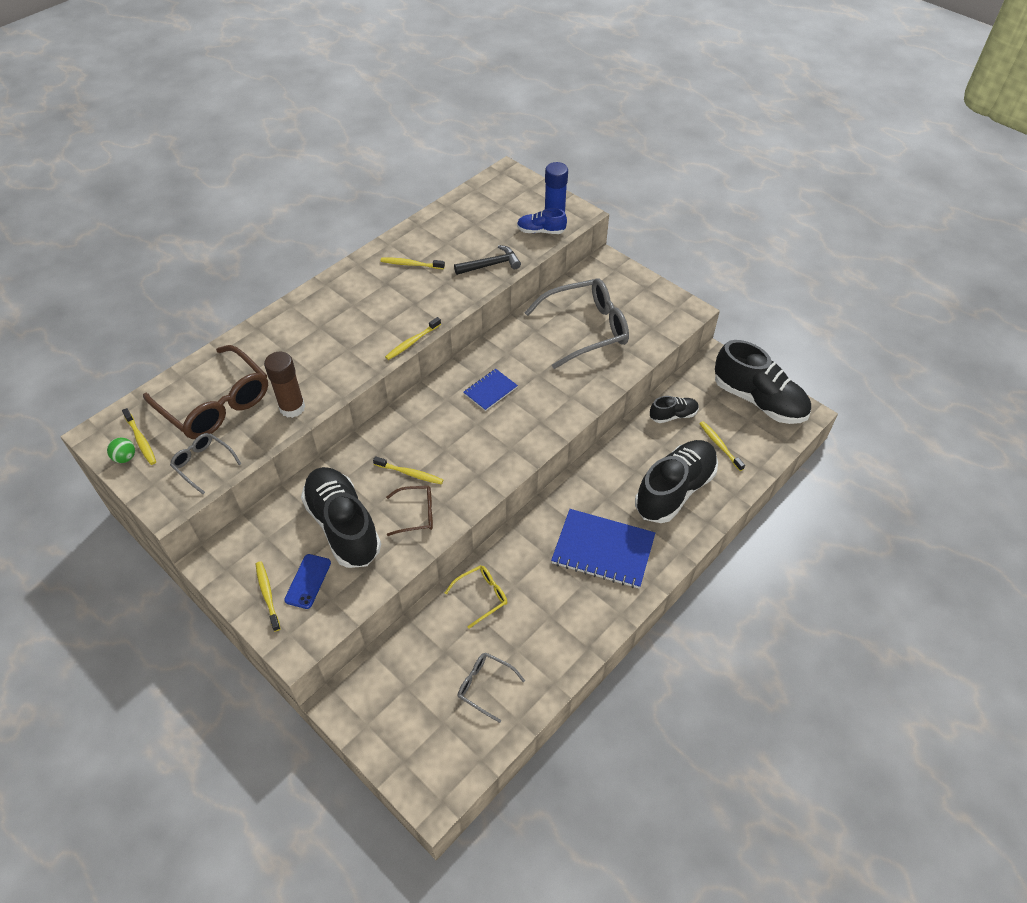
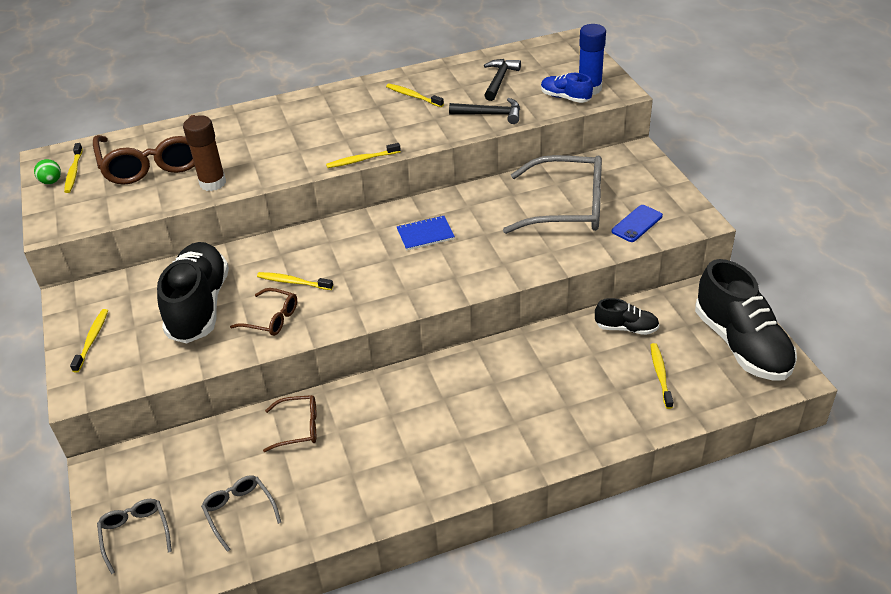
camera: 30 degrees right, 10 degrees down
grey glasses [170,433,241,494] -> grey glasses moved to [97,499,172,574]
blue phone [284,554,331,609] -> blue phone moved to [612,205,663,242]
yellow toothbrush [373,456,443,485] -> yellow toothbrush turned 150 degrees clockwise [257,272,333,290]
yellow glasses [445,565,507,629] -> brown glasses [263,395,316,452]
blue notebook [551,509,655,588] -> none
black shoe [635,440,718,523] -> none
none -> black hammer [484,59,521,101]

